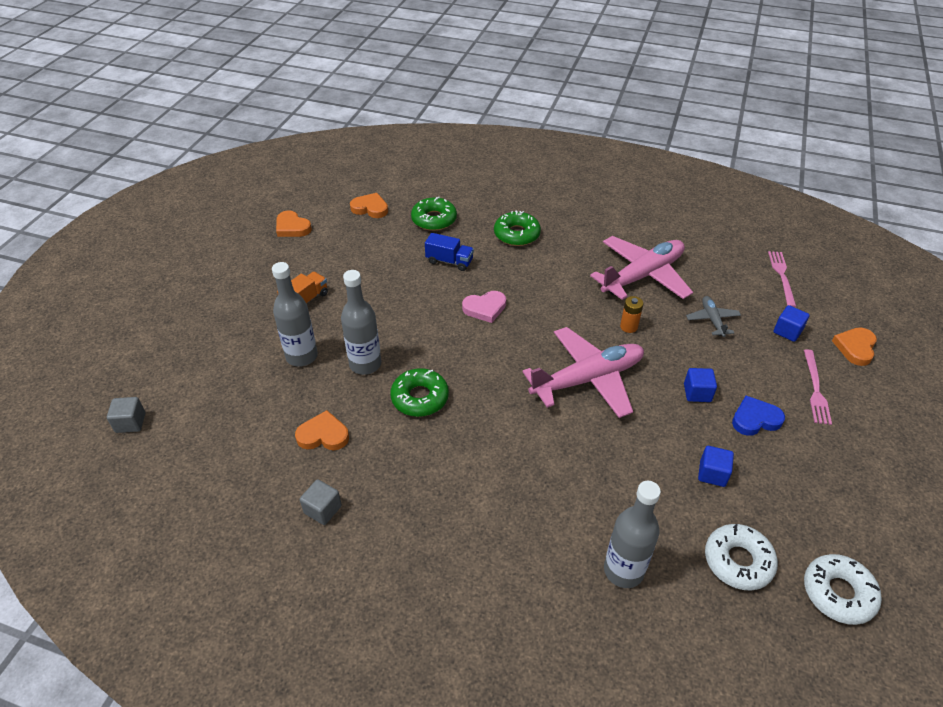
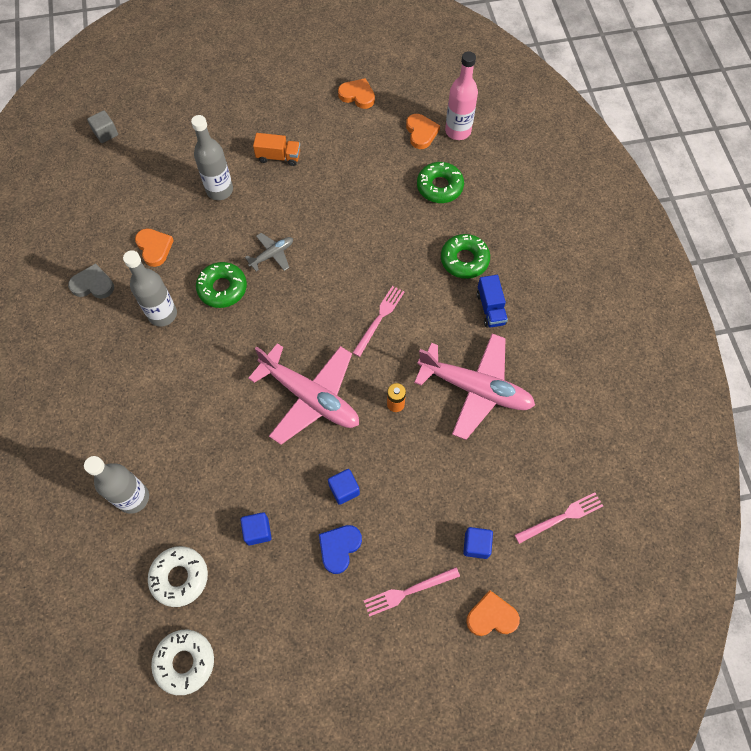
camera: 60 degrees right, 20 degrees up
orange heart [276,211,312,237] -> orange heart turned 105 degrees clockwise [338,78,375,109]
grey cube [300,479,342,525] -> grey heart [68,263,114,299]
grey bottle [341,270,381,375] -> grey bottle moved to [123,250,177,327]
blue truck [425,233,474,271] -> blue truck moved to [477,275,508,328]
pink heart [462,291,506,323] -> none
grey plane [686,296,741,337] -> grey plane moved to [245,233,293,271]
blue heart [732,396,785,436] -> blue heart turned 105 degrees counterclockwise [319,525,362,574]
none -> pink fork [353,286,404,357]
none -> pink bottle [445,51,478,140]

